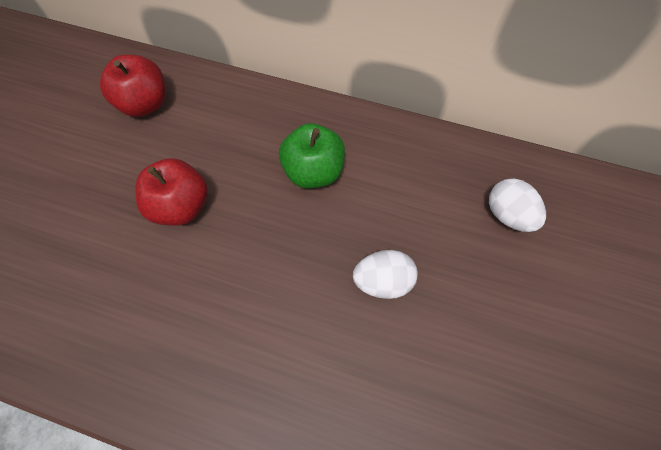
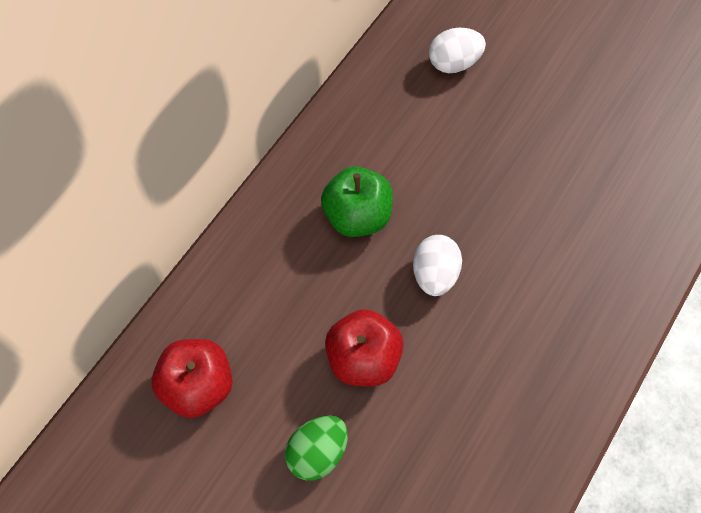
camera: 75 degrees left, 0 degrees up
white egg [353,250,418,299] -> white egg moved to [413,235,462,296]
none -> green egg [285,416,348,481]

